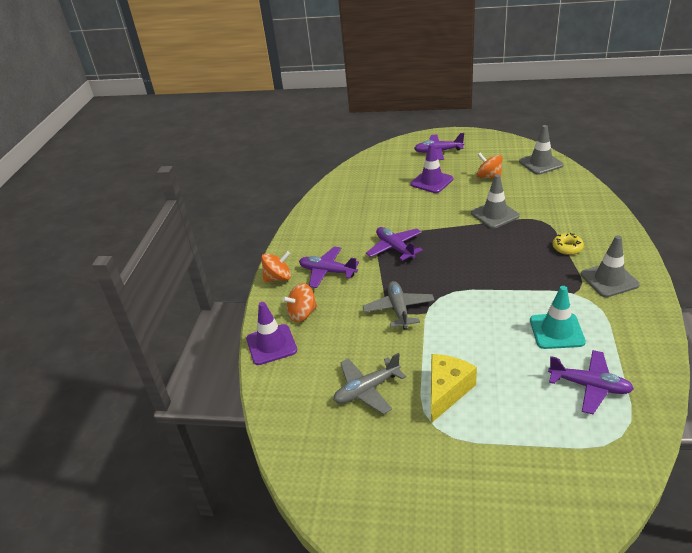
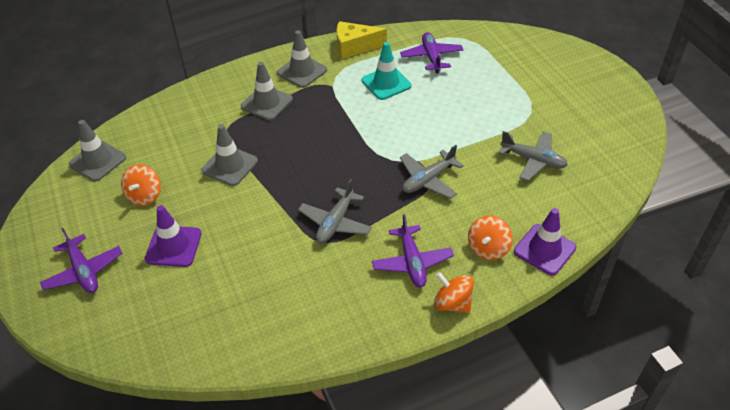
camera: 125 degrees left, 10 degrees up
orange spinning top [282,283,317,322] -> orange spinning top turned 90 degrees clockwise [468,216,513,260]
purple plane [366,227,423,261] -> grey plane [298,179,372,244]
yellow cheese [431,354,477,423] -> yellow cheese moved to [337,21,387,59]
yellow donut [552,233,584,255] -> grey traffic cone [241,62,293,120]

